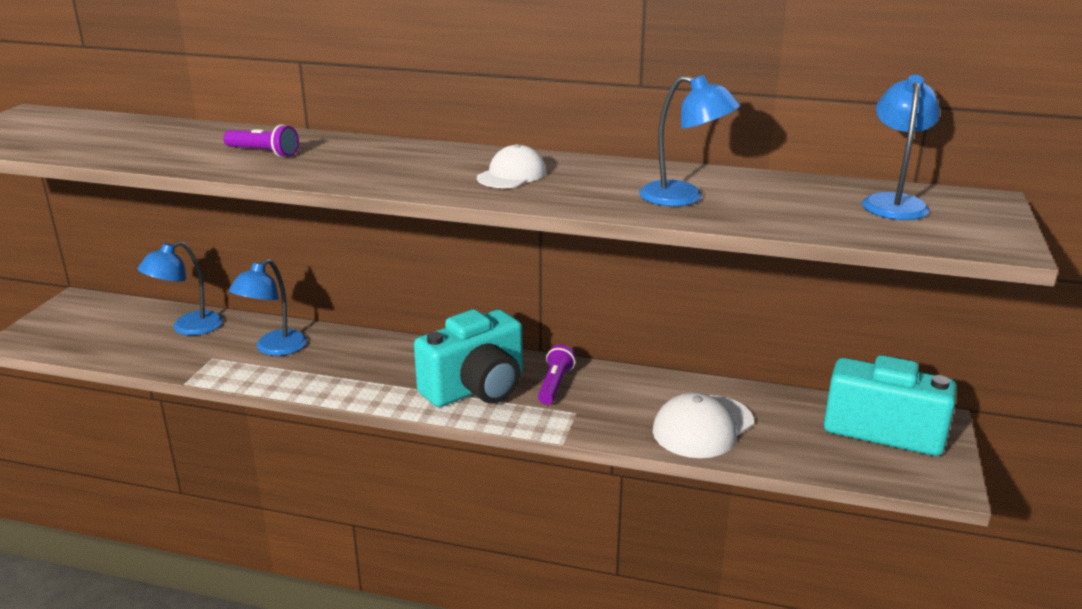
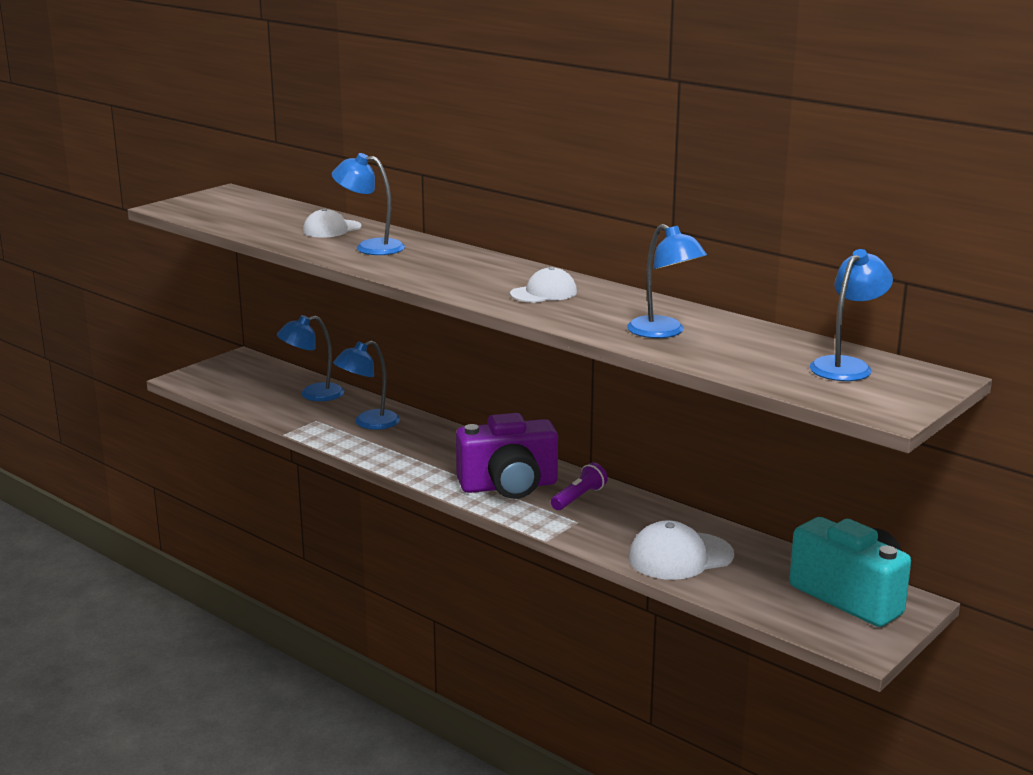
camera: 25 degrees right, 5 degrees down
purple flashlight [223,124,299,157] -> blue lamp [332,153,405,255]
turquoise camera [414,309,523,407] -> purple camera [456,413,558,499]
none -> white cap [303,208,362,238]

